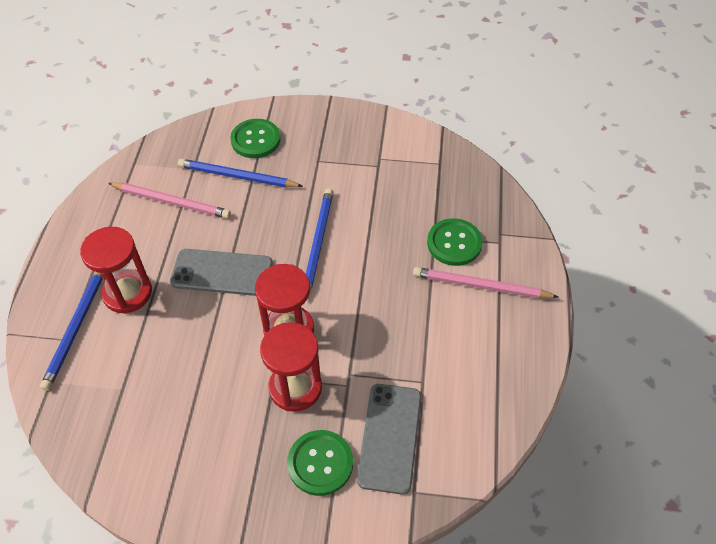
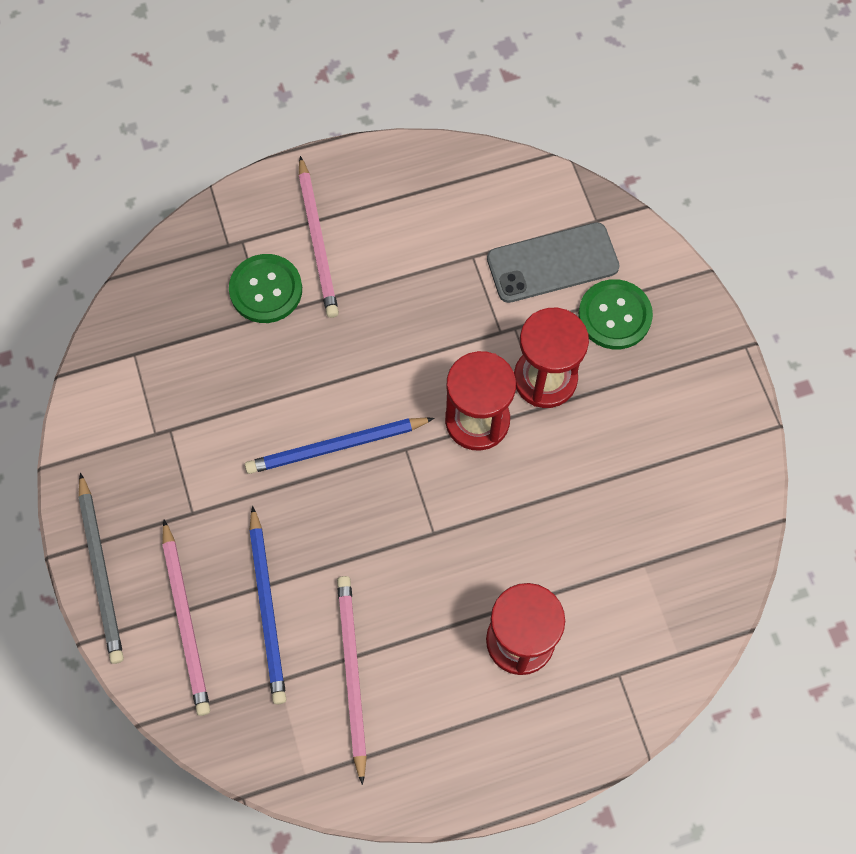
camera: 115 degrees left, 15 degrees up
blue pencil [40,272,103,391] -> none
grey phone [170,249,273,296] -> none
green button [230,119,280,158] -> pink pencil [162,520,210,716]
none -> grey pencil [78,473,124,664]

